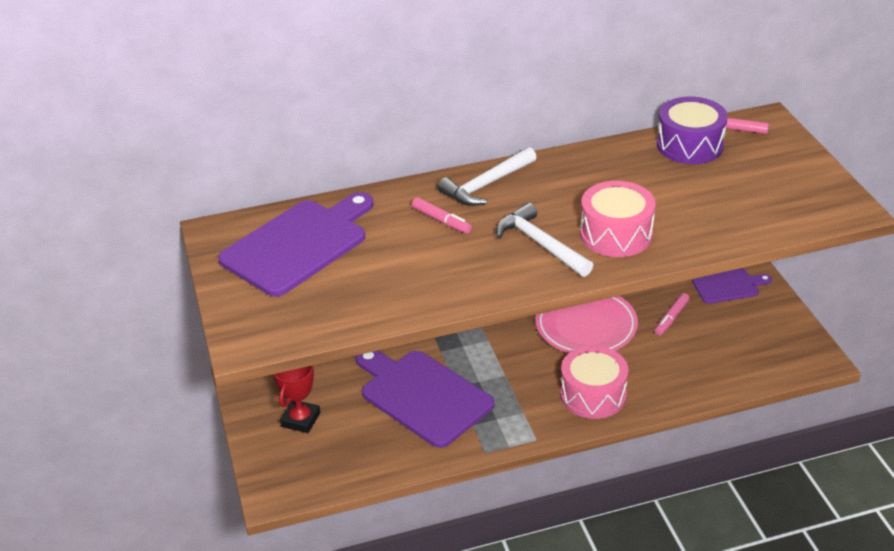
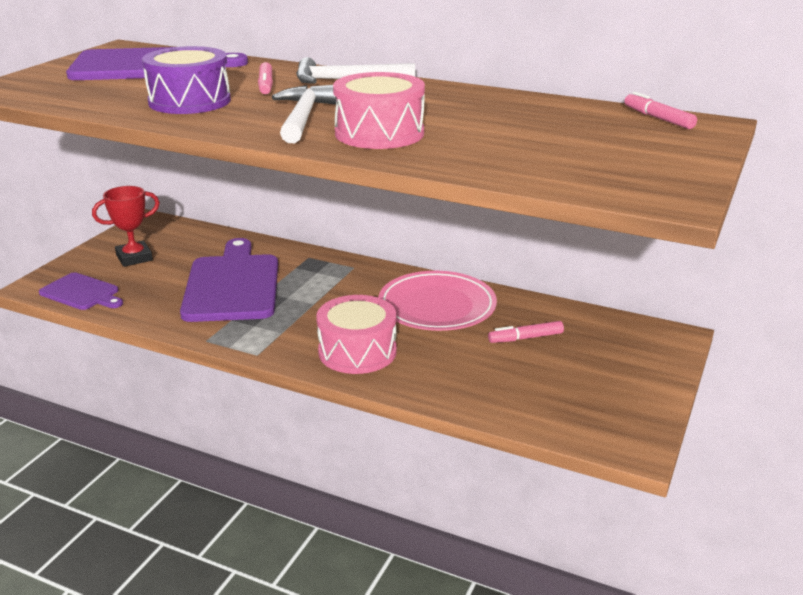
camera: 40 degrees right, 10 degrees down
purple drum [657,97,728,164] -> purple drum moved to [142,46,231,114]
purple cutting board [692,268,772,304] -> purple cutting board moved to [39,272,123,310]

